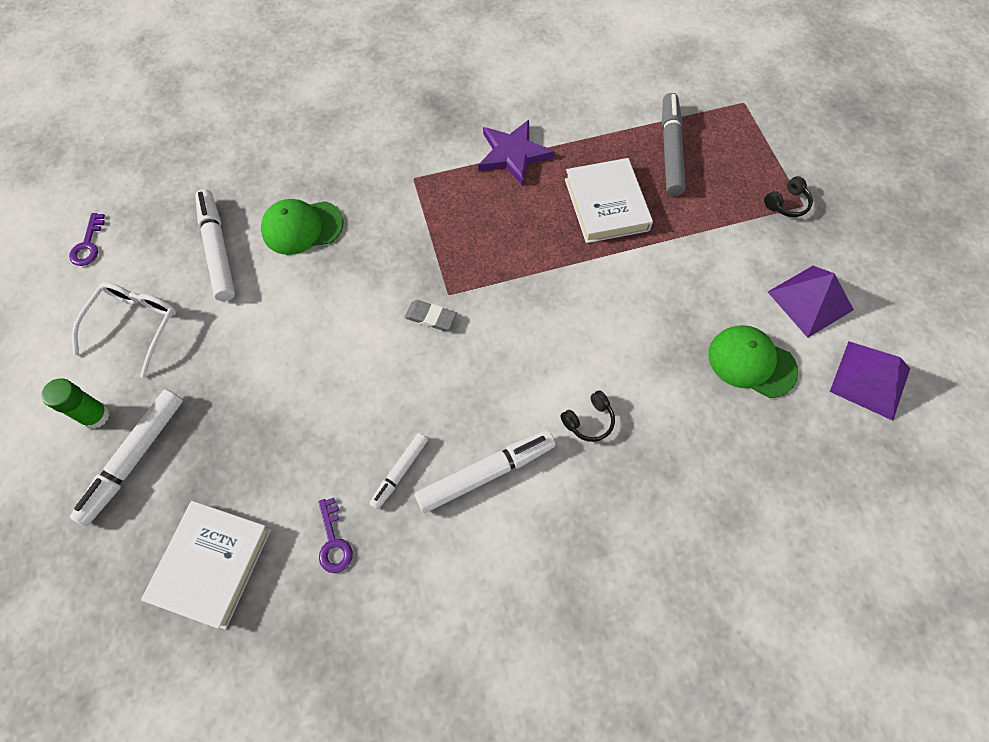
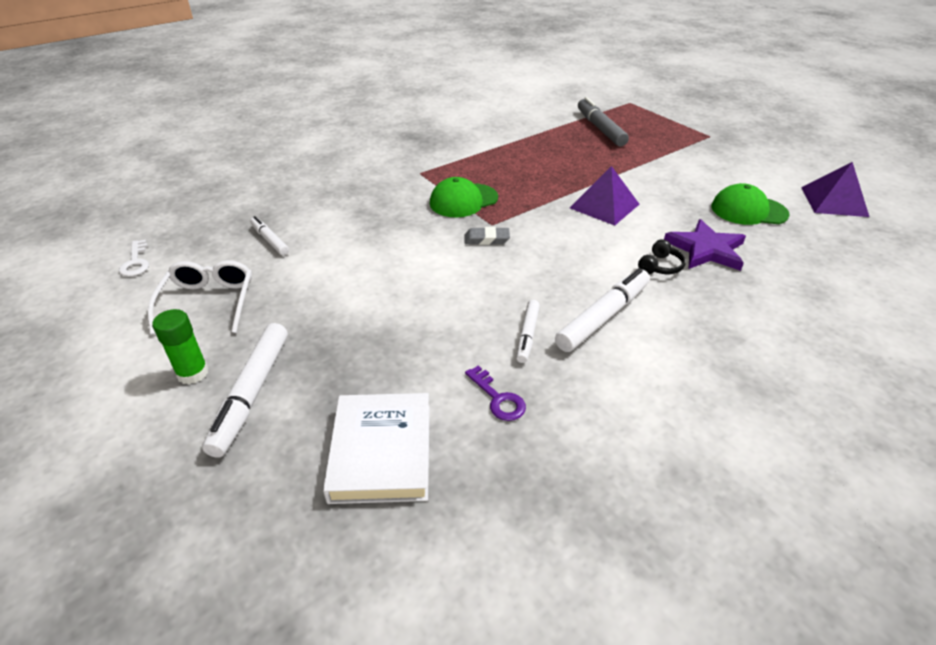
camera: 20 degrees left, 25 degrees down
purple key [69,213,105,266] -> white key [119,240,149,277]
white marker [195,189,235,301] -> white marker [250,216,289,255], size x0.58
green cap [261,199,343,255] -> green cap moved to [430,177,498,217]
purple star [478,120,555,186] -> purple star moved to [664,219,746,271]
white book [565,158,653,243] -> none
black headphones [764,176,813,217] -> none
purple pyramid [768,266,854,338] -> purple pyramid moved to [570,166,640,226]

